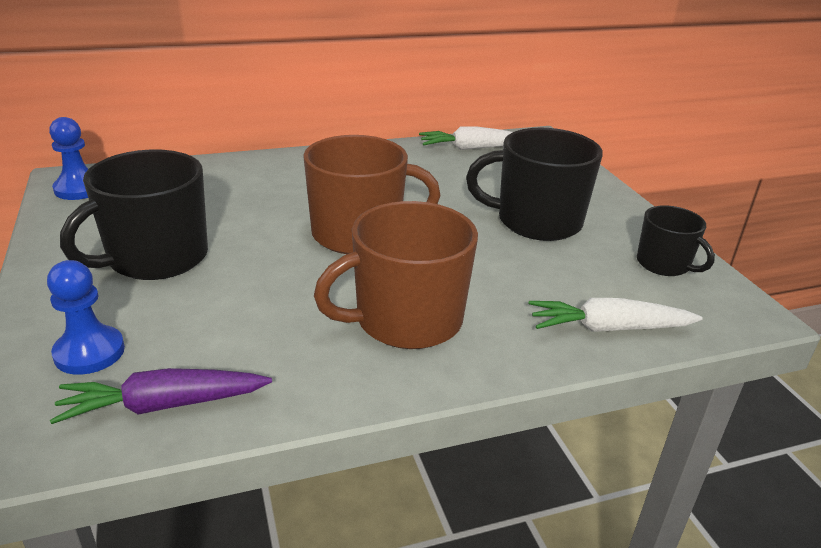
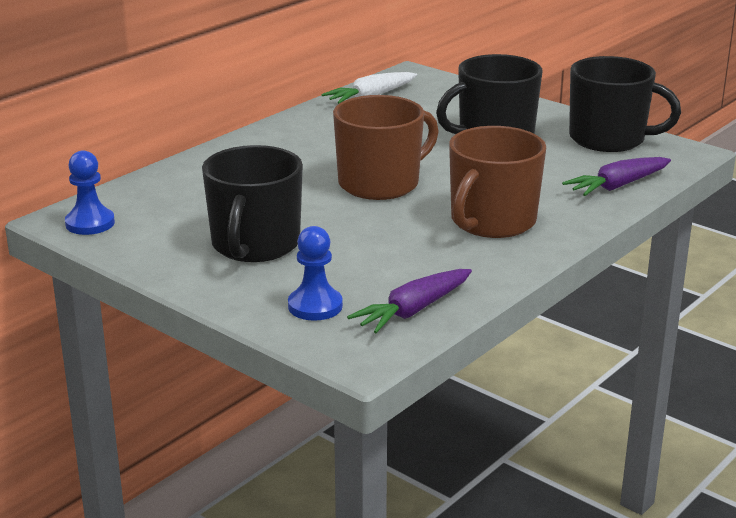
camera: 30 degrees left, 5 degrees down
white carrot [528,298,703,332] -> purple carrot [562,157,671,196]
black mug [637,205,715,276] -> black mug [569,56,681,152], size x1.75

